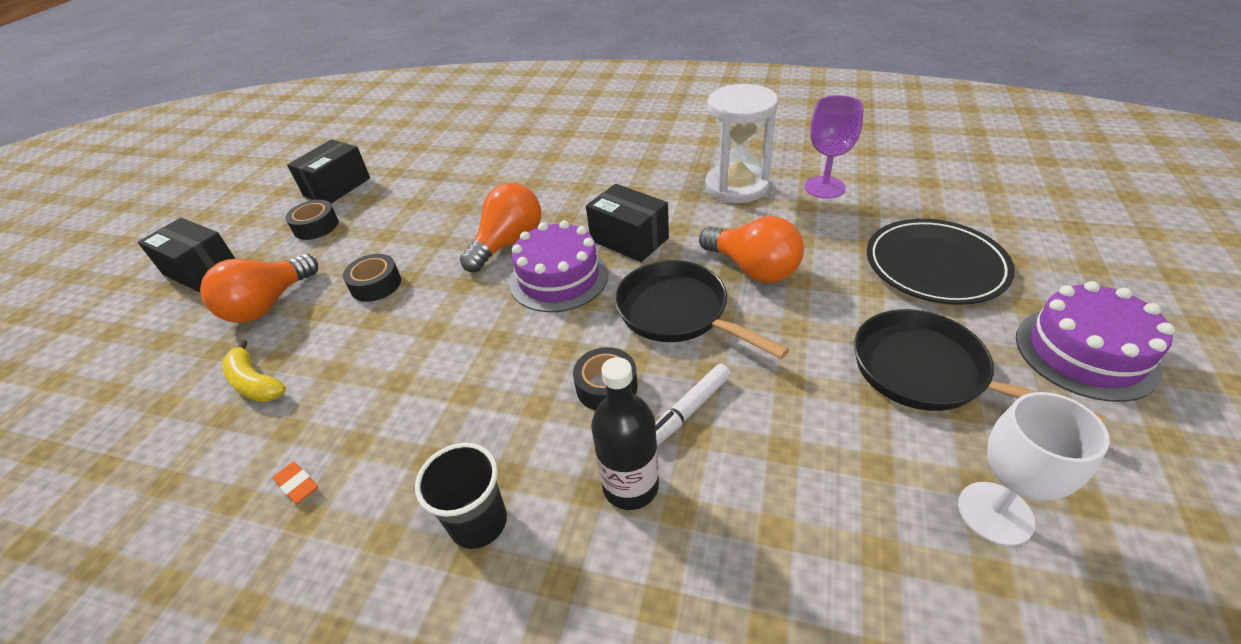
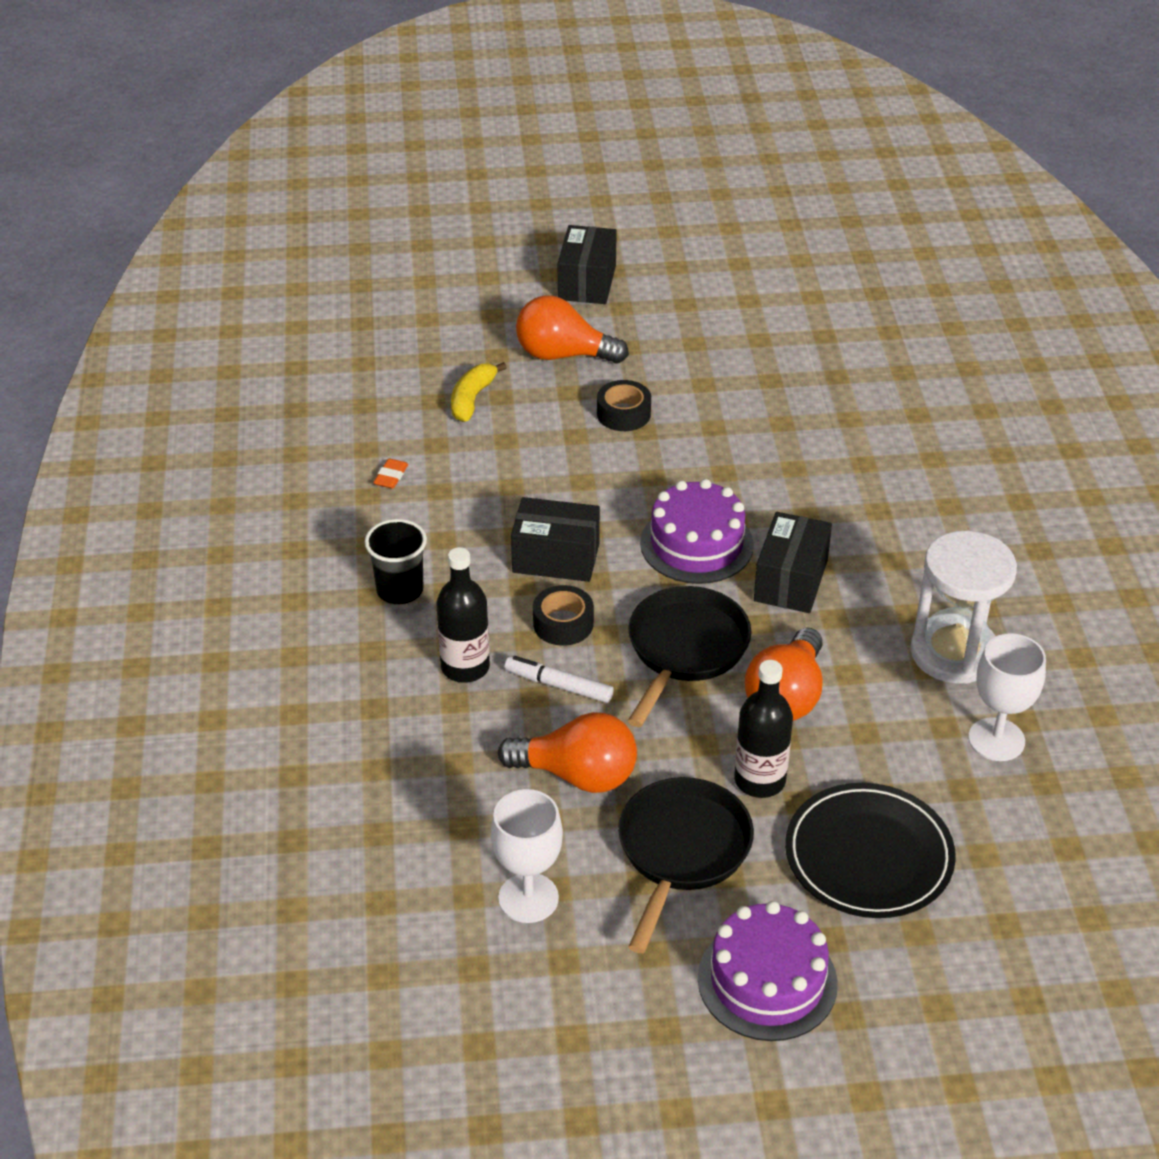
camera: 65 degrees right, 0 degrees up
black tape [285,200,339,240] -> none
black box [287,139,370,204] -> black box moved to [511,497,600,582]
orange light bulb [460,183,541,272] -> orange light bulb moved to [498,712,637,793]
purple goblet [804,95,864,199] -> white goblet [968,633,1046,761]
none -> black bottle [734,660,793,798]

